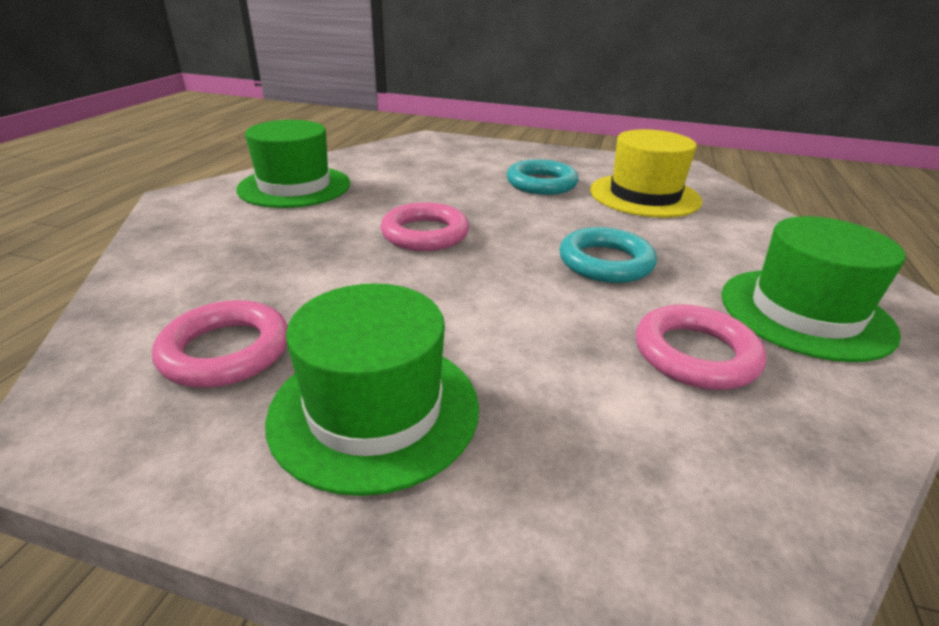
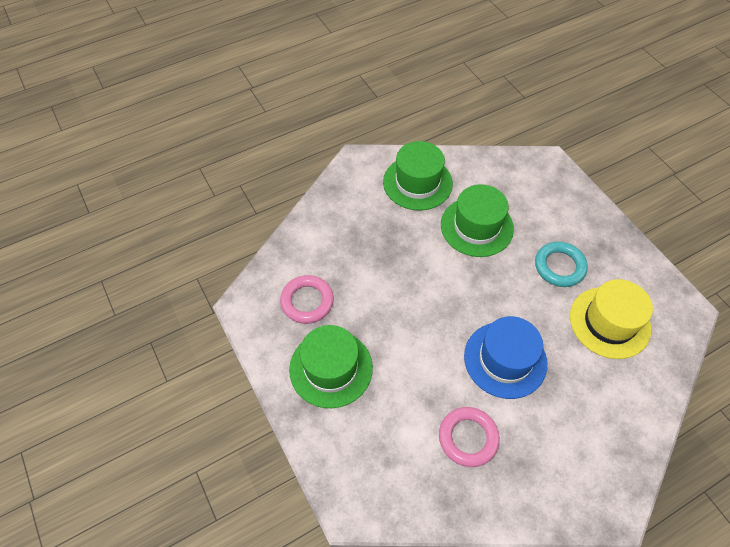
camera: 45 degrees right, 25 degrees up
pink ring [380,202,469,251] -> none
turquoise ring [559,227,657,283] -> blue hat [464,316,547,399]
green hat [721,216,906,362] -> green hat moved to [441,184,514,257]

